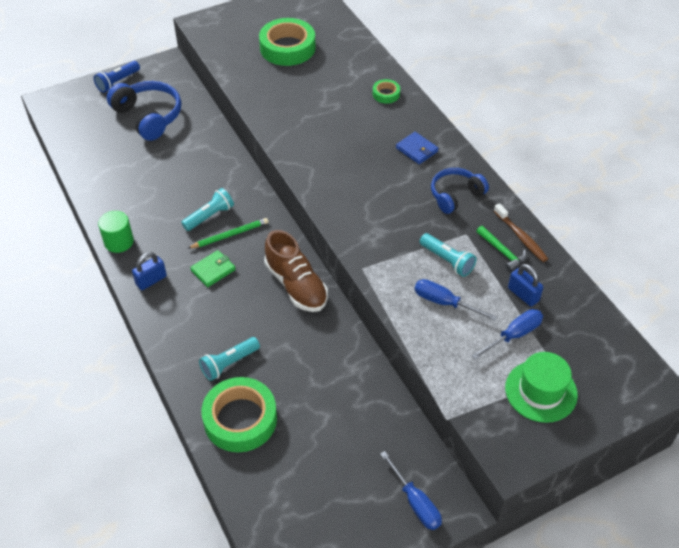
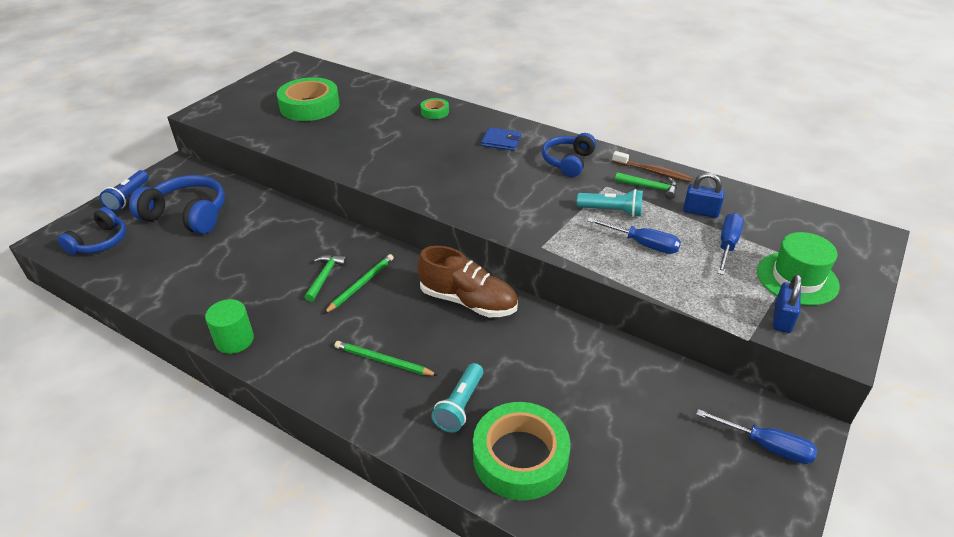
camera: 30 degrees left, 10 degrees down
blue padlock [132,252,167,290] -> blue padlock moved to [773,274,802,333]
turquoise flashlight [181,188,234,231] -> green hammer [305,255,347,302]
green wallet [190,250,236,287] -> none
blue screwdriver [414,279,497,321] -> blue screwdriver turned 150 degrees counterclockwise [587,217,681,254]
none -> blue headphones [58,207,126,255]
none -> green pencil [335,341,438,376]

